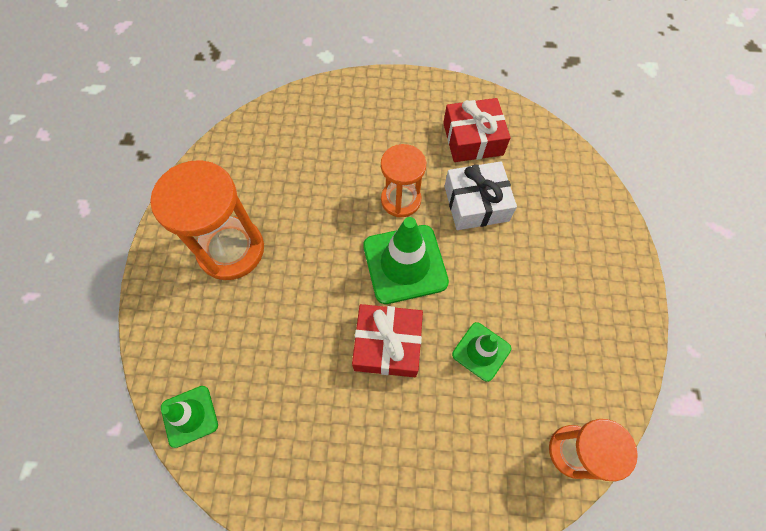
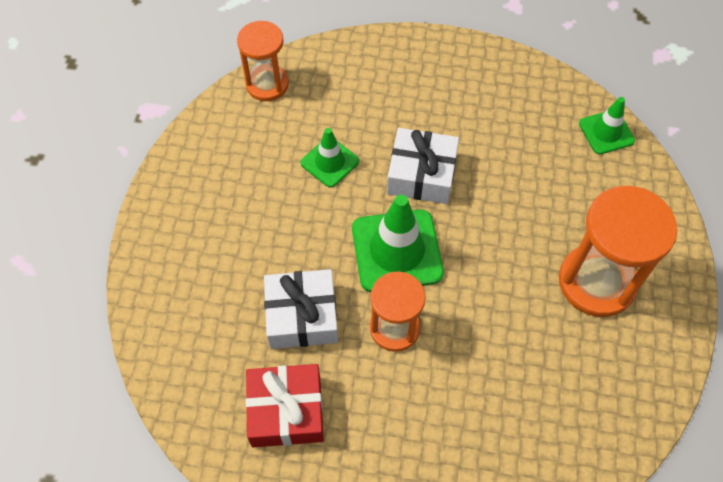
camera: 175 degrees left, 5 degrees down
red gift [352,304,423,377] -> white gift [387,128,459,204]

